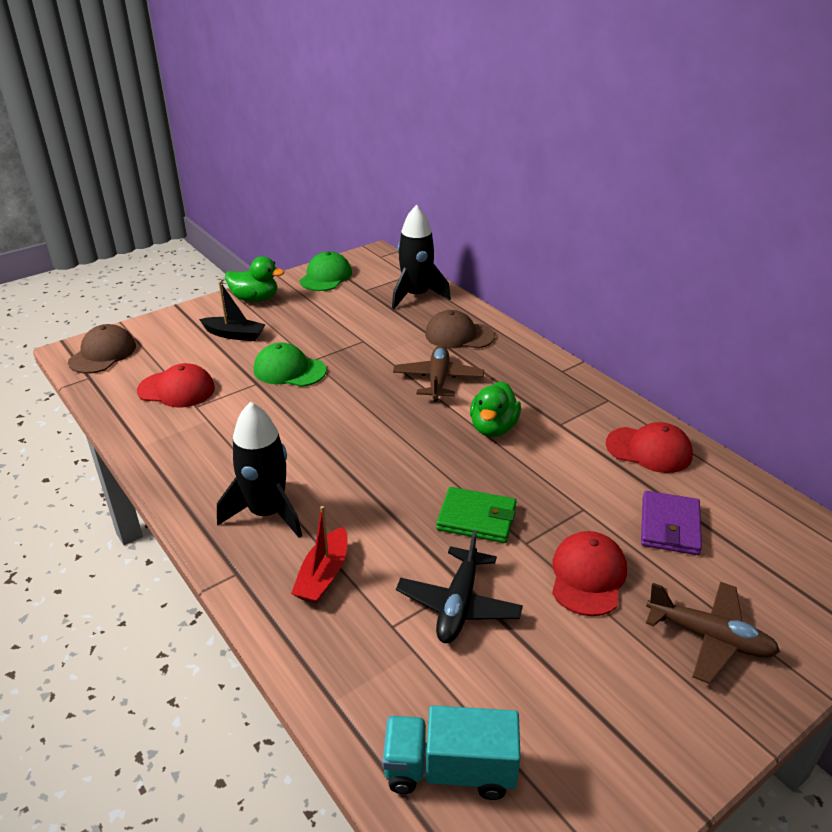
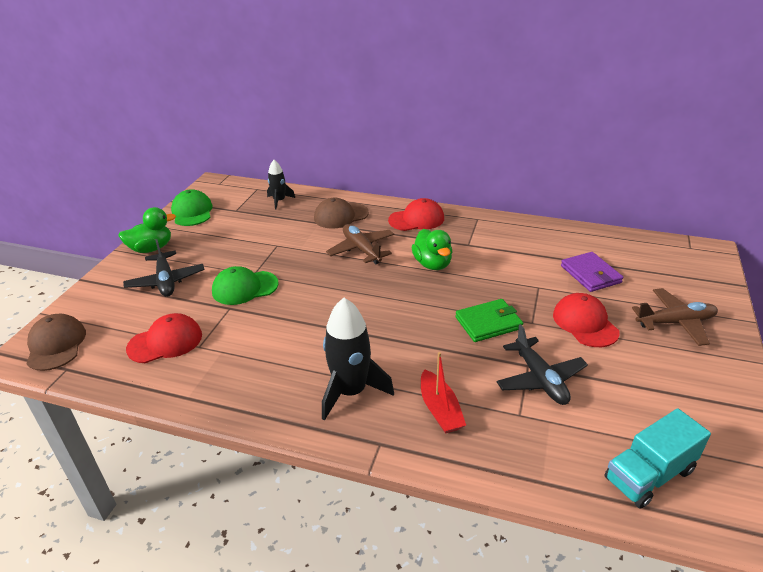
camera: 35 degrees left, 0 degrees up
black boat [199,281,266,341] -> black plane [123,239,205,297]
black rocket [392,205,451,309] -> black rocket [267,160,295,210], size x0.57
red cap [606,422,693,473] -> red cap moved to [388,198,444,231]

